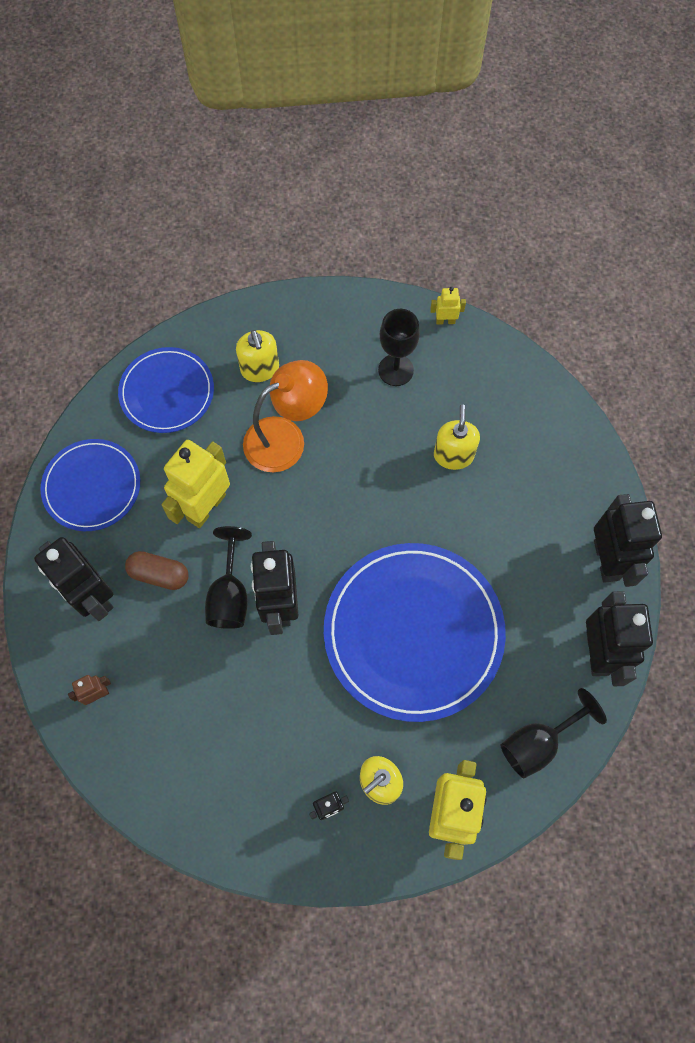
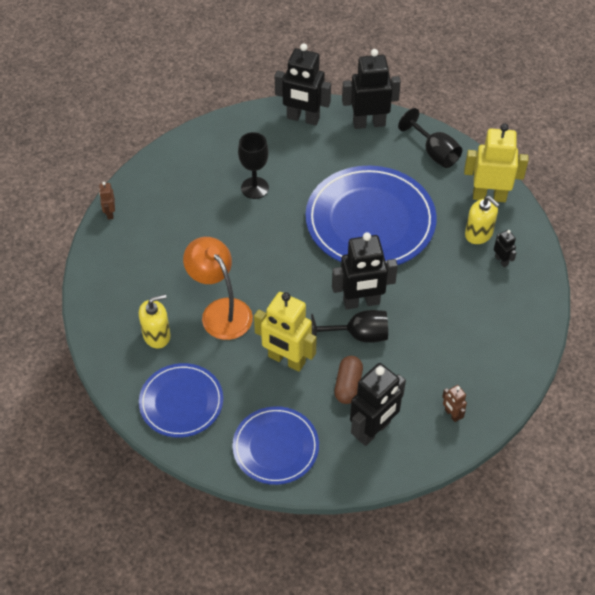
camera: 95 degrees left, 15 degrees down
black goblet [378,309,420,386] -> black goblet moved to [238,132,269,199]
yellow robot [430,287,466,325] -> brown robot [99,182,115,220]
yellow soap dispenser [434,404,480,470] -> none
black robot [594,494,662,587] -> black robot turned 150 degrees counterclockwise [275,43,331,126]

